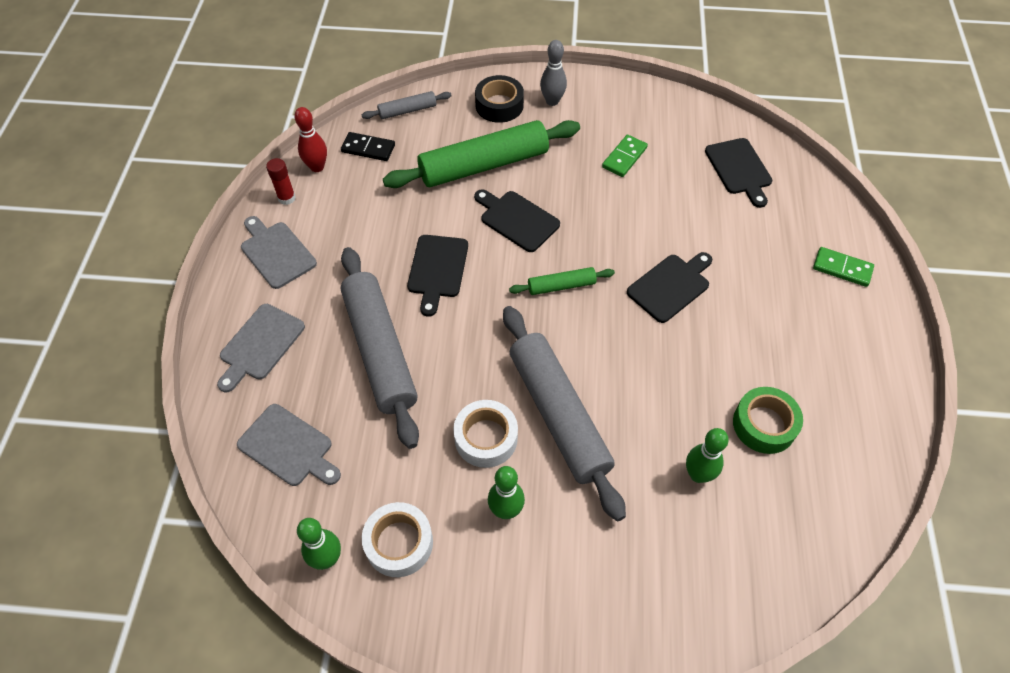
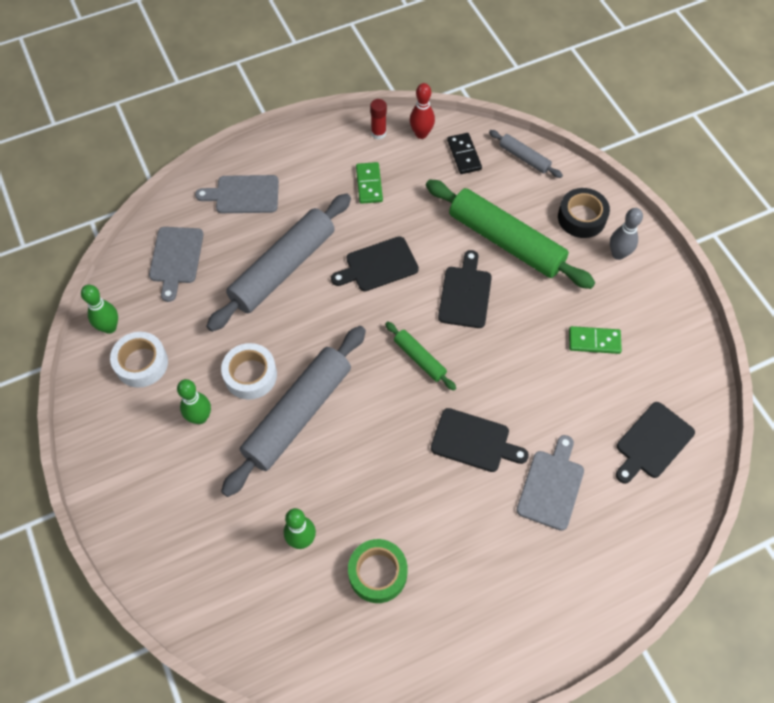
camera: 60 degrees right, 5 degrees up
grey cutting board [241,216,317,289] -> grey cutting board moved to [517,435,584,531]
green domino [813,247,874,287] -> green domino moved to [356,162,383,204]

